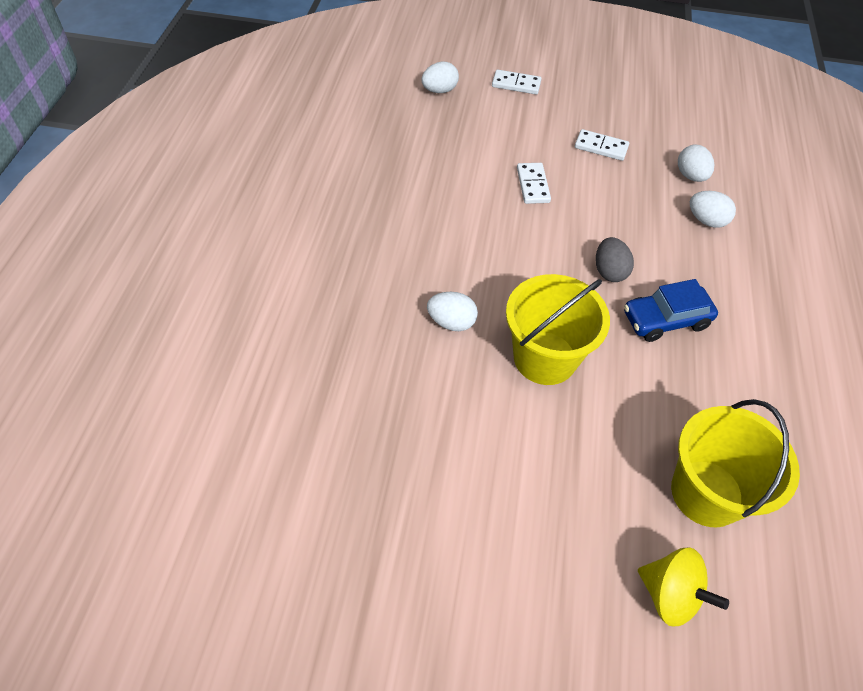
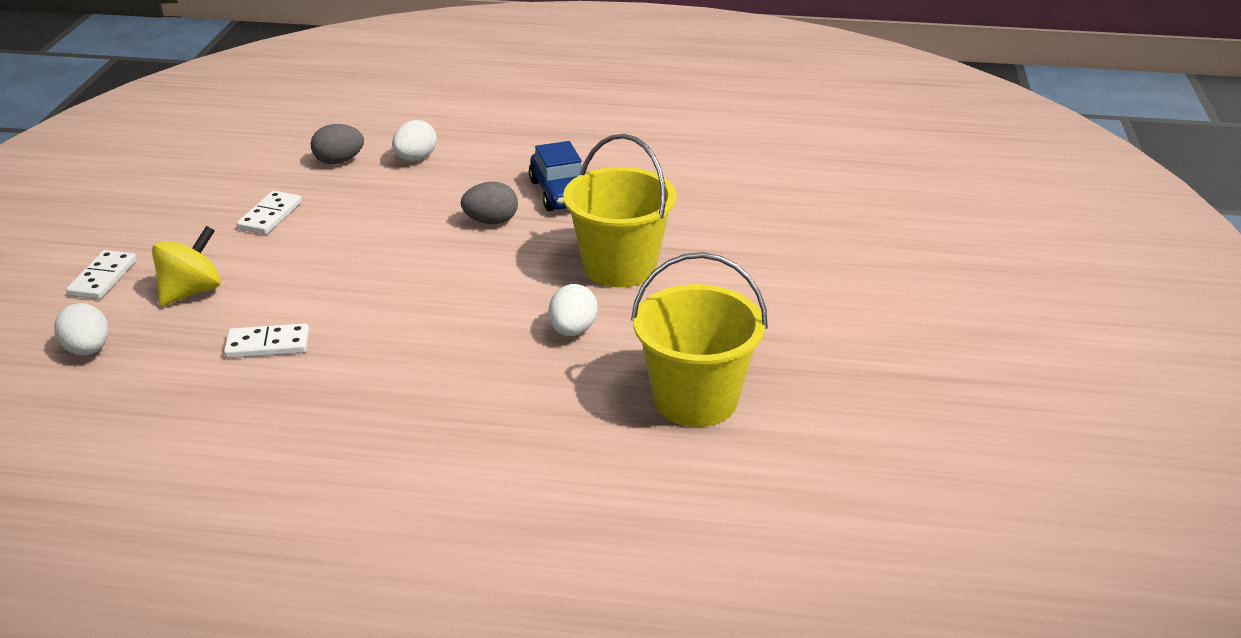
camera: 90 degrees left, 20 degrees down
white domino [517,163,551,204] -> white domino moved to [224,323,309,358]
yellow spinning top [638,548,729,626] -> yellow spinning top moved to [152,226,221,306]
yellow bucket [671,399,800,527] -> yellow bucket moved to [631,252,768,427]
white egg [678,145,714,182] -> grey egg [311,124,364,164]

